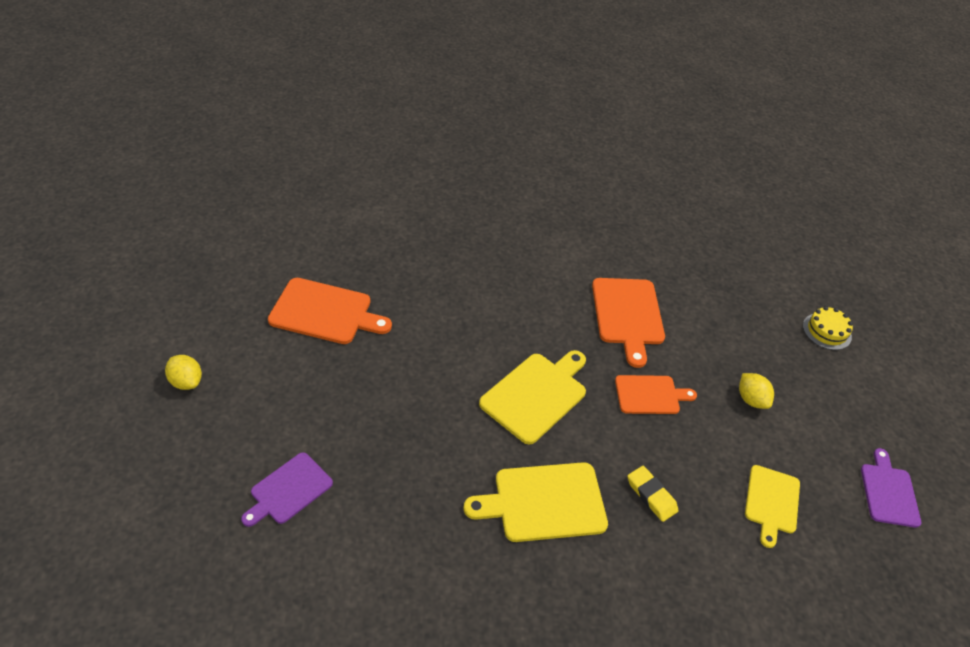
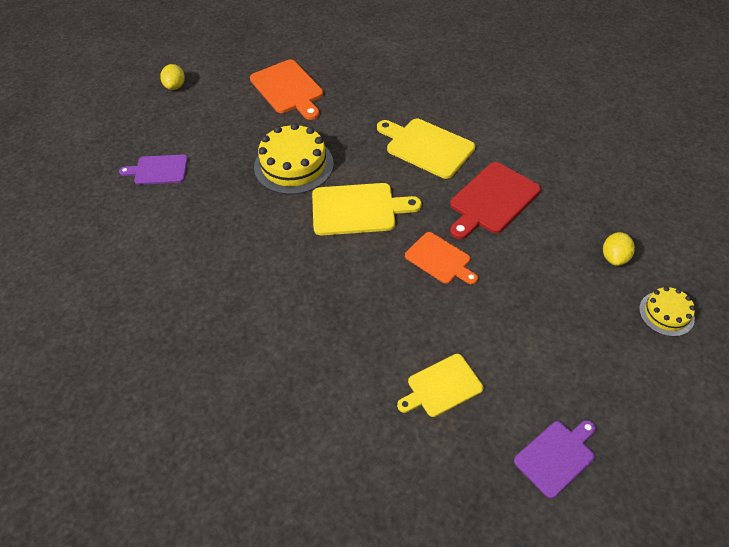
camera: 50 degrees right, 5 degrees up
yellow cutting board [463,462,608,542] -> yellow cutting board moved to [377,119,475,179]
orange cutting board [592,278,665,368] -> red cutting board [450,162,541,239]
yellow eraser [628,466,678,522] -> none
yellow lemon [739,373,774,409] -> yellow lemon moved to [603,232,635,266]
none -> yellow cake [254,123,333,195]

